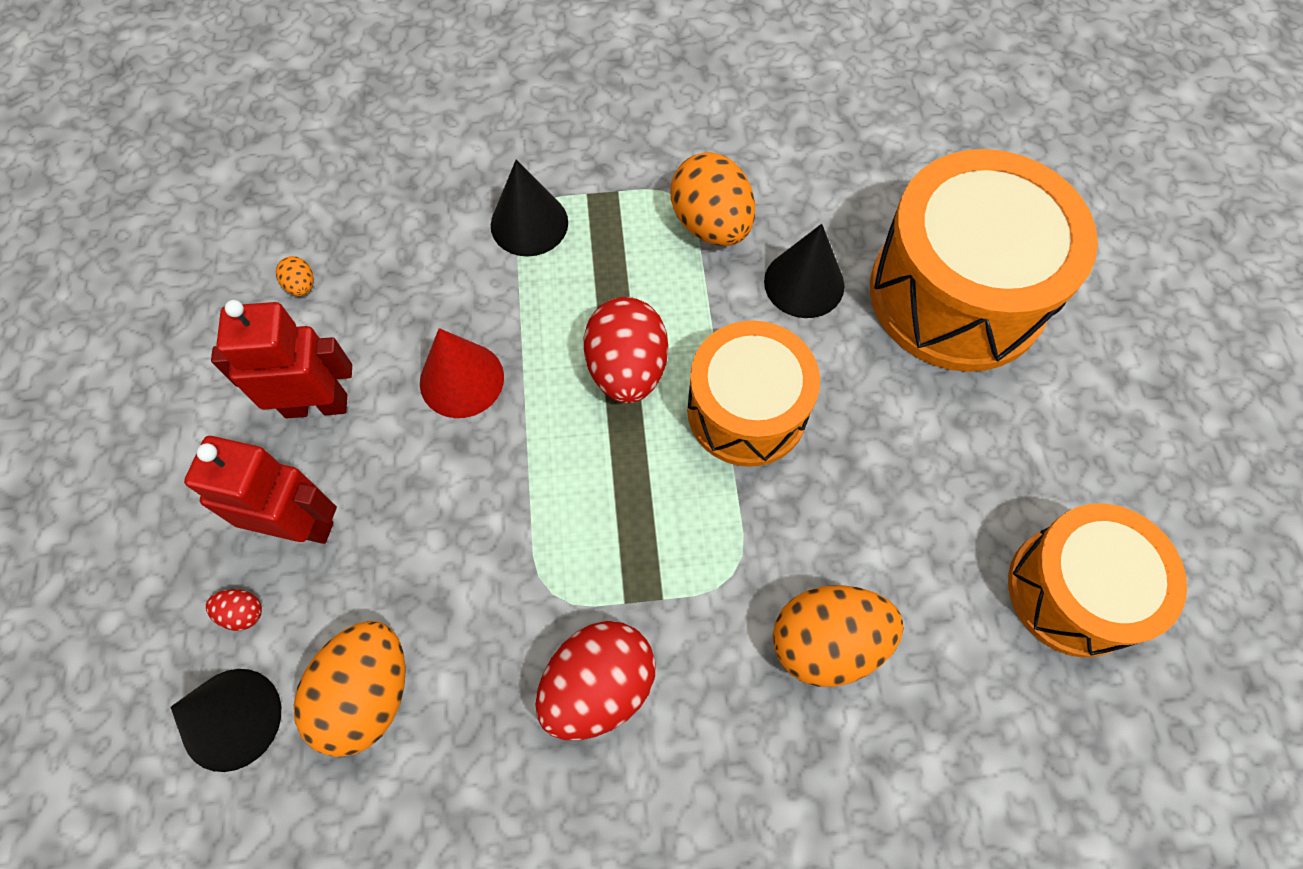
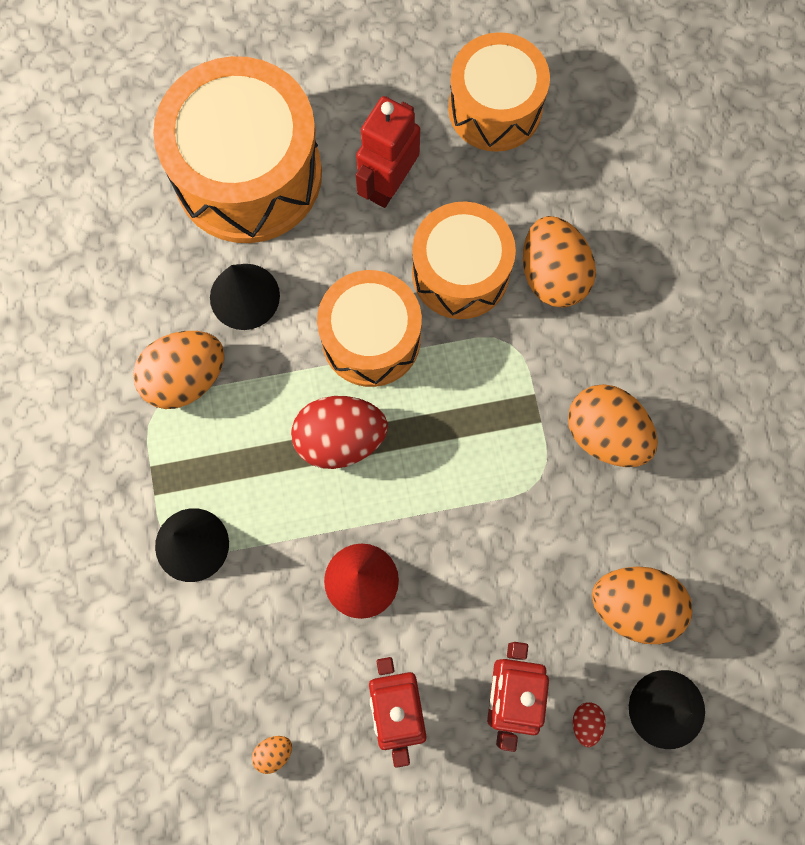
camera: 95 degrees left, 10 degrees up
red egg [535,621,656,740] -> orange egg [568,384,658,467]
none -> red robot [356,96,420,208]
none -> orange drum [412,201,516,319]

